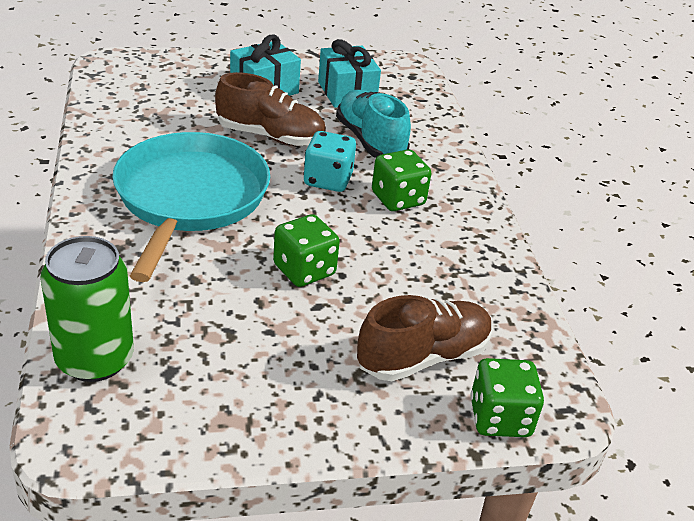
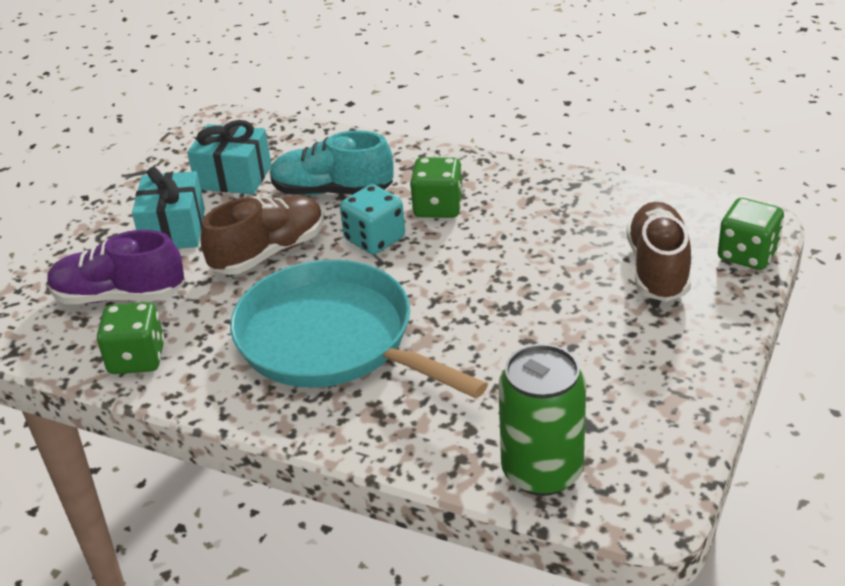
camera: 50 degrees left, 0 degrees up
green dice [273,214,340,287] -> green dice moved to [97,302,164,374]
none -> purple shoe [47,230,184,304]

